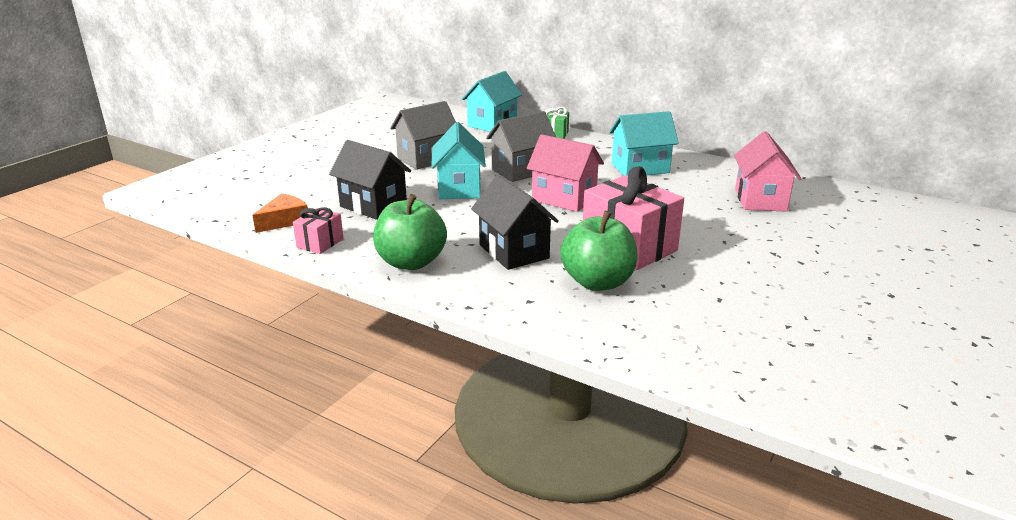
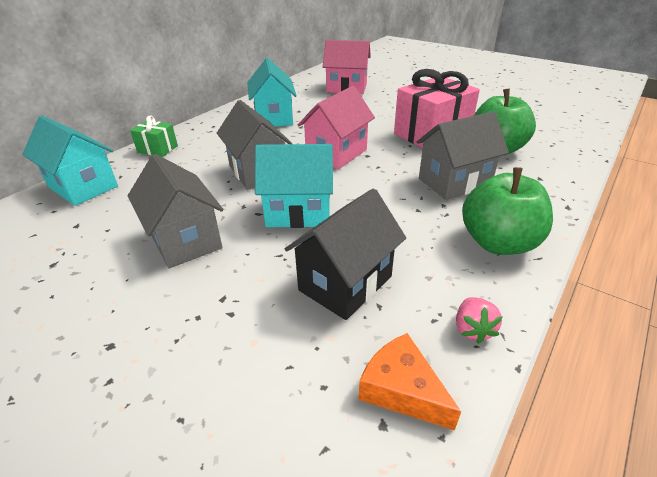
camera: 85 degrees left, 10 degrees up
pink gift [293,207,344,254] -> pink strawberry [456,297,502,344]
black house [471,174,559,270] -> grey house [417,112,509,200]

